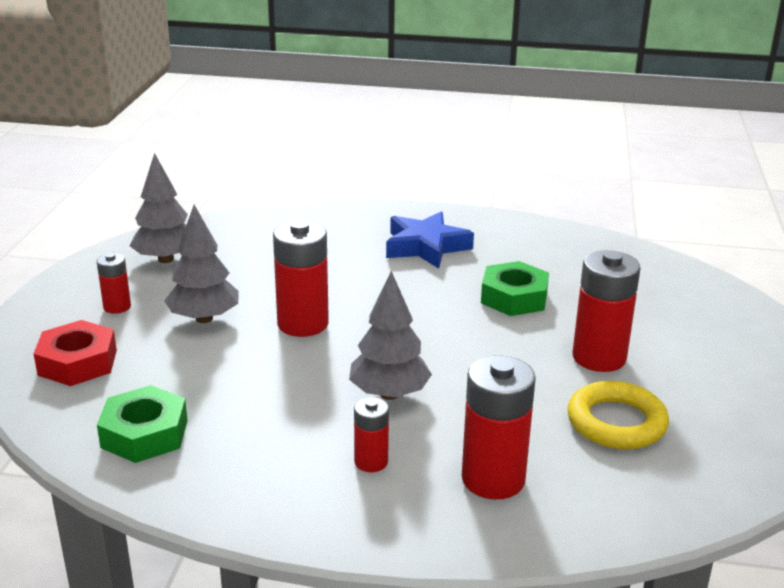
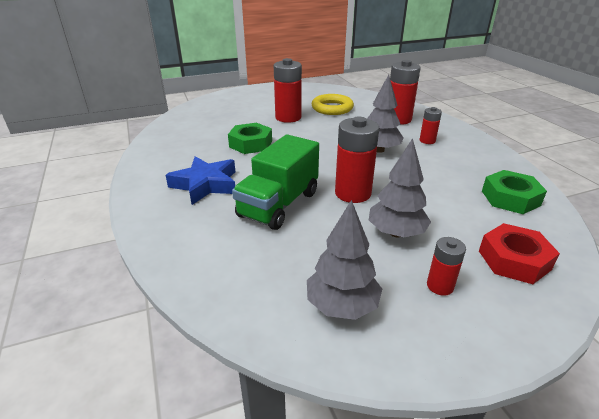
camera: 120 degrees left, 5 degrees up
none -> green truck [232,134,319,230]

